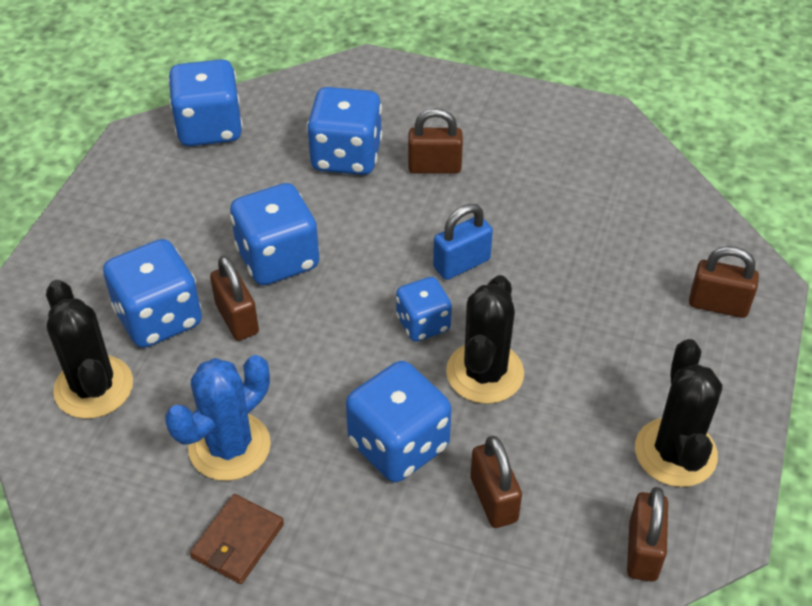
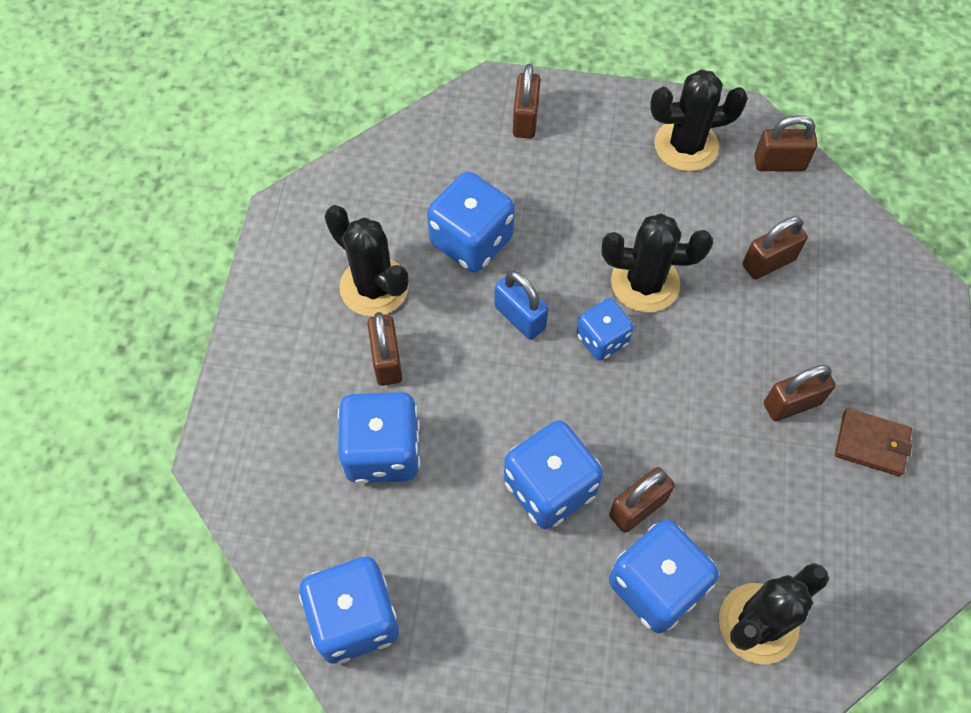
camera: 100 degrees left, 15 degrees up
blue cactus [165,355,271,481] -> none
blue dice [346,361,452,482] -> blue dice moved to [427,172,515,272]
none -> black cactus [325,205,409,317]
none -> brown padlock [764,365,835,421]

